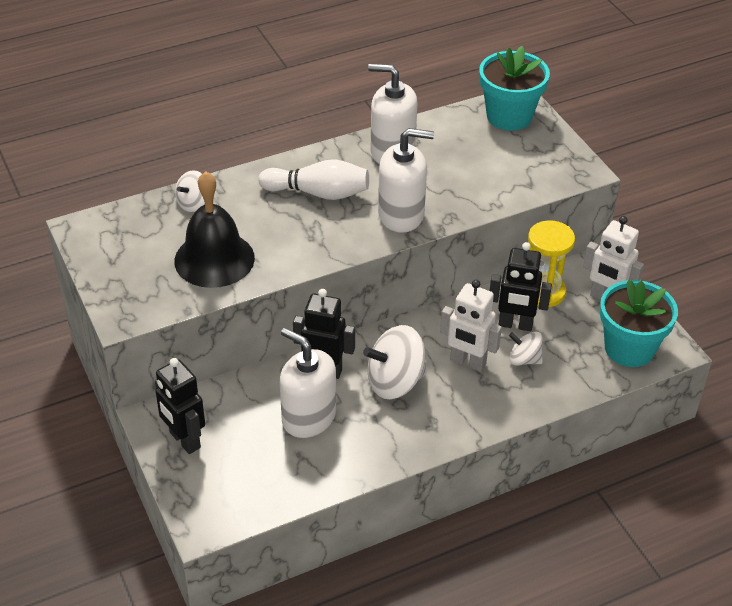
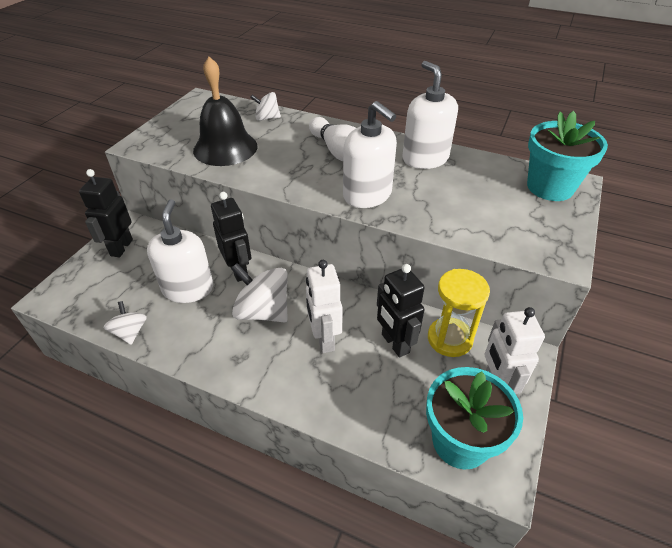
camera: 50 degrees right, 0 degrees up
white spinning top [509,331,543,366] -> white spinning top moved to [104,301,147,345]

